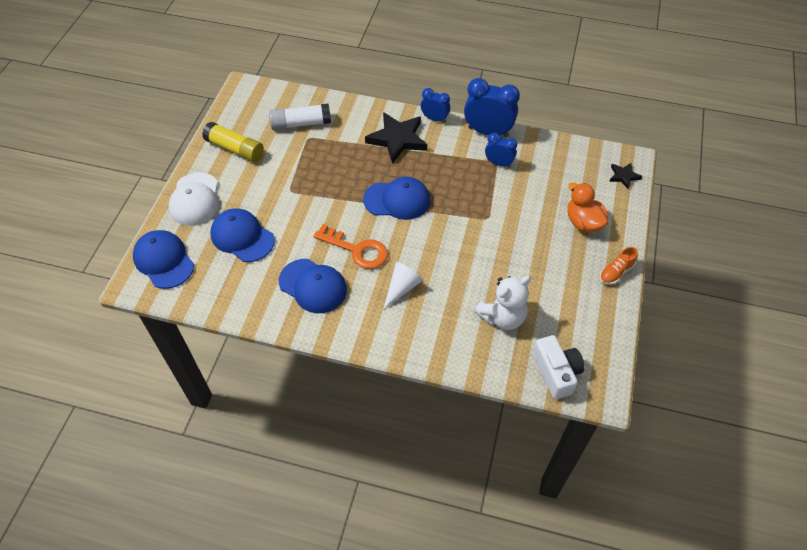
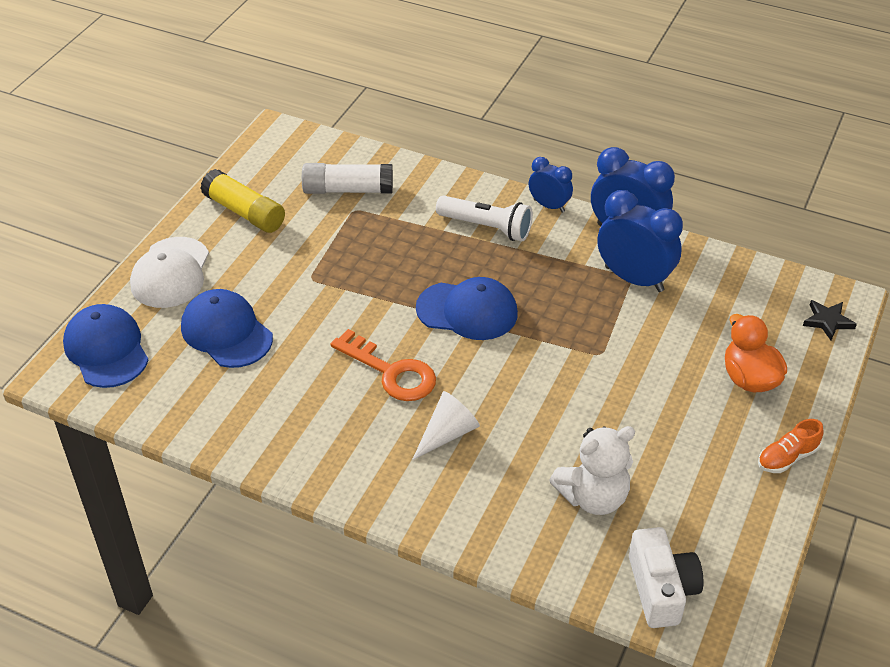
camera: 10 degrees right, 10 degrees down
blue cap [279,259,347,313] -> none
black star [365,112,427,163] -> white flashlight [436,196,533,241]
blue clock [485,133,517,168] -> blue clock [597,190,683,292], size x1.73

